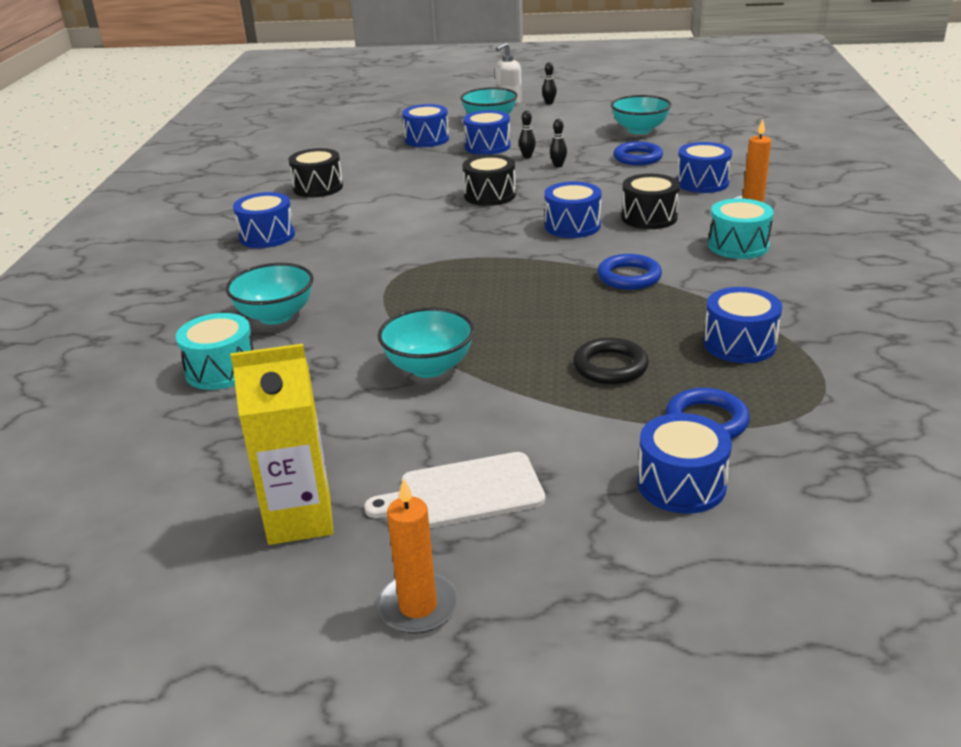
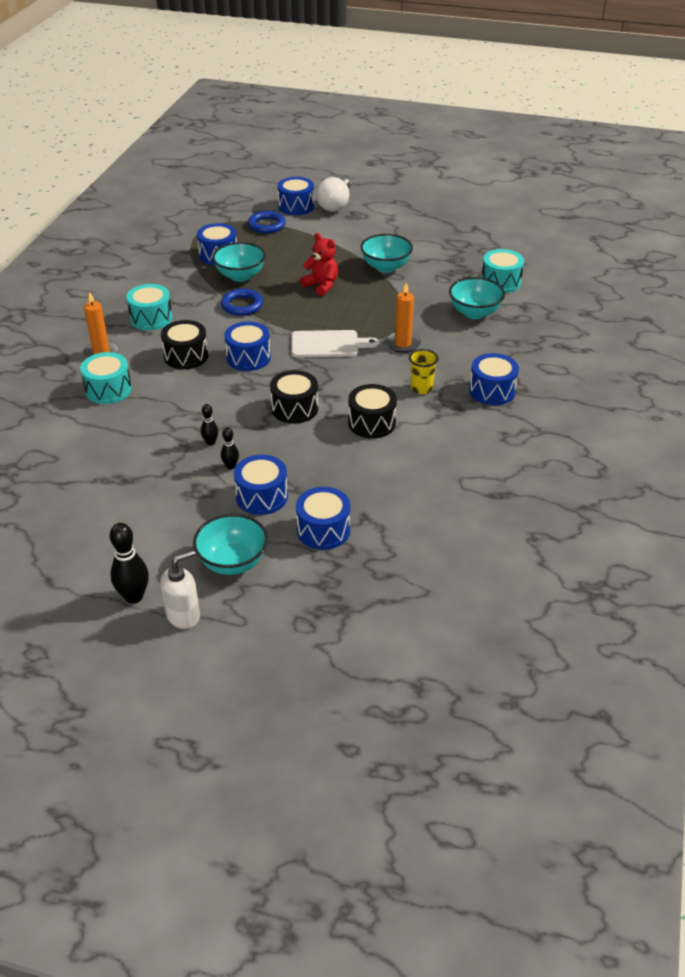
camera: 170 degrees left, 10 degrees up
yellow carton [230,344,334,545] -> none
black drum [288,148,343,197] -> black drum moved to [348,384,397,439]
white cutting board [364,452,545,528] -> white cutting board moved to [291,330,379,358]
orange candle [377,478,458,634] -> orange candle moved to [386,283,421,353]
black bowling pin [542,62,557,105] -> black bowling pin [110,523,149,604], size x1.78
black ring [573,338,649,384] -> none
turquoise bowl [611,95,672,134] -> turquoise bowl moved to [213,242,266,282]
blue ring [613,142,663,165] -> none
blue drum [677,142,732,193] -> turquoise drum [80,352,132,404]
none -> red teddy bear [300,233,338,296]
none -> white light bulb [316,177,350,212]
none -> yellow cup [409,349,438,394]

